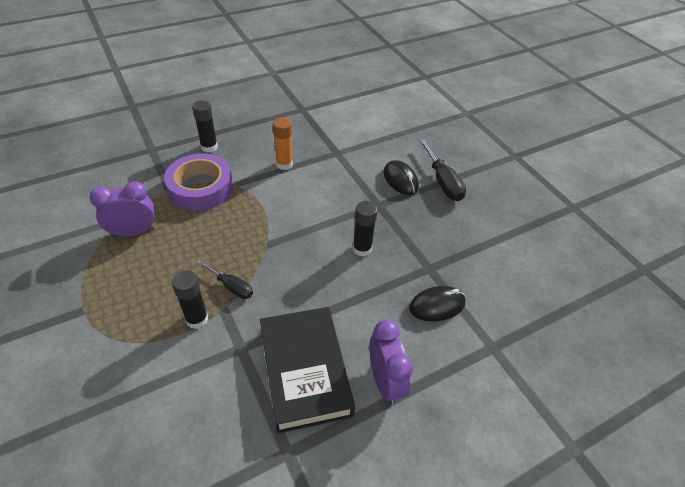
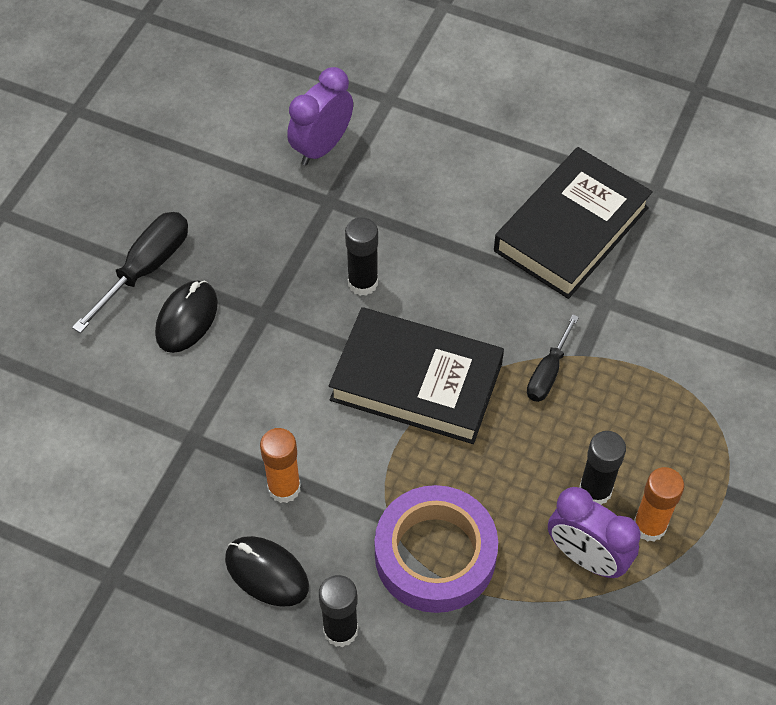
camera: 125 degrees left, 10 degrees up
black glue stick [172,270,208,329] -> black glue stick moved to [579,431,626,505]
black screwdriver [196,259,253,299] -> black screwdriver turned 150 degrees counterclockwise [527,315,579,402]
purple clock [369,320,413,404] -> purple clock moved to [287,67,353,165]
black mouse [409,286,466,322] -> black mouse moved to [225,536,309,607]
none -> black book [329,307,504,444]
none -> orange glue stick [634,467,684,542]

